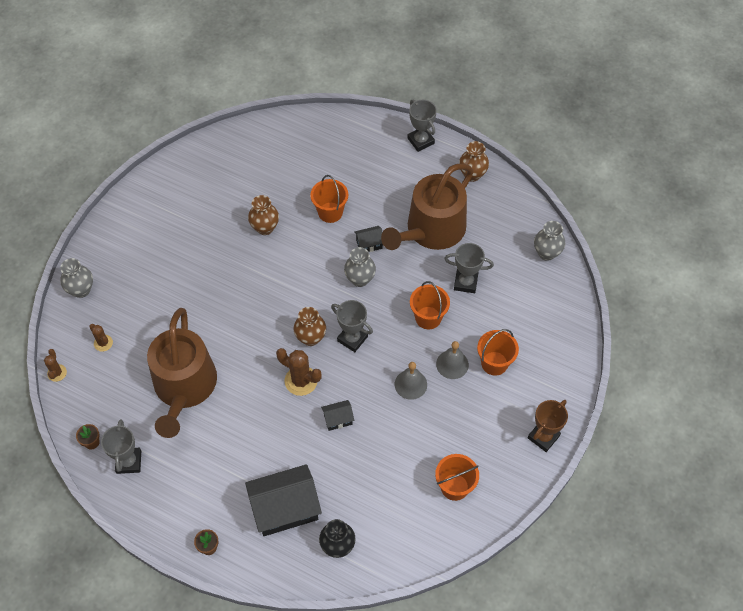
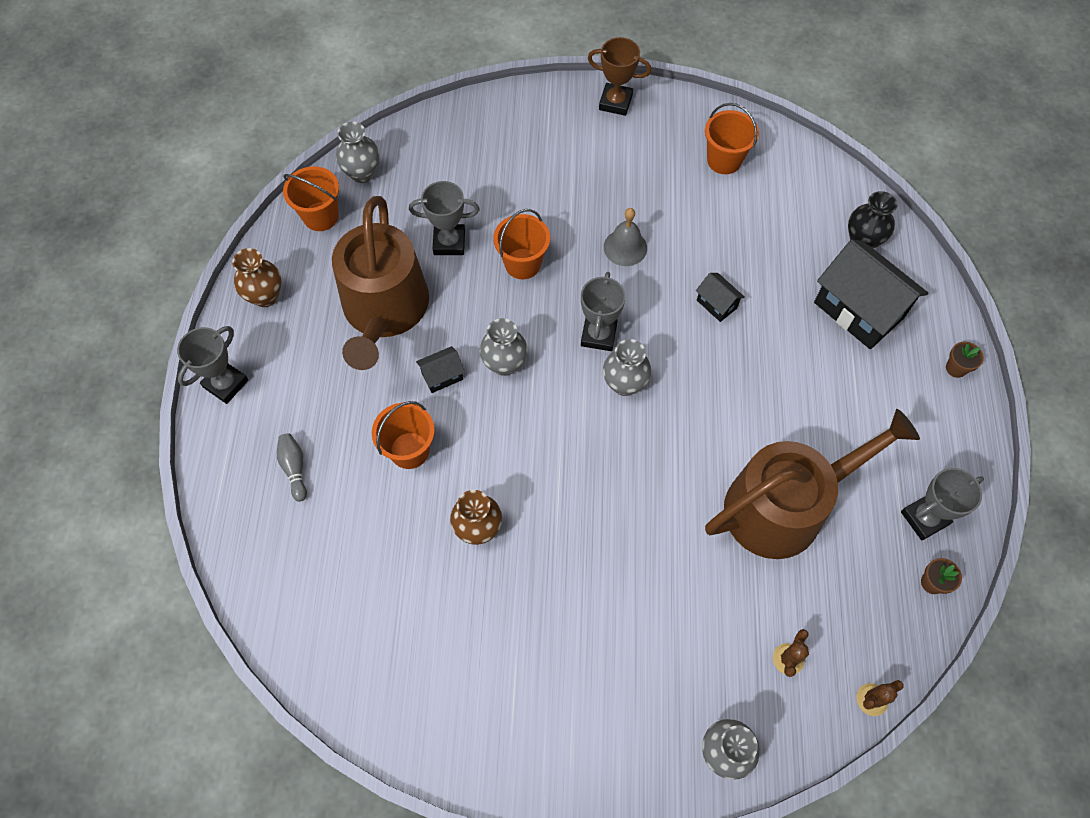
camera: 115 degrees left, 5 degrees up
brown cactus [276,348,322,396] -> none
brown vase [293,307,326,346] -> grey vase [603,339,651,396]
black house [354,226,383,252] -> black house turned 75 degrees counterclockwise [416,346,465,393]
brown watering can [381,164,474,250] -> brown watering can turned 75 degrees clockwise [332,196,429,370]
grey bell [436,341,469,379] -> none
grey trophy [444,243,494,293] -> grey trophy turned 75 degrees counterclockwise [409,181,480,255]
orange bucket [477,329,519,376] -> orange bucket moved to [283,166,339,231]
none -> grey bowling pin [277,433,307,502]

